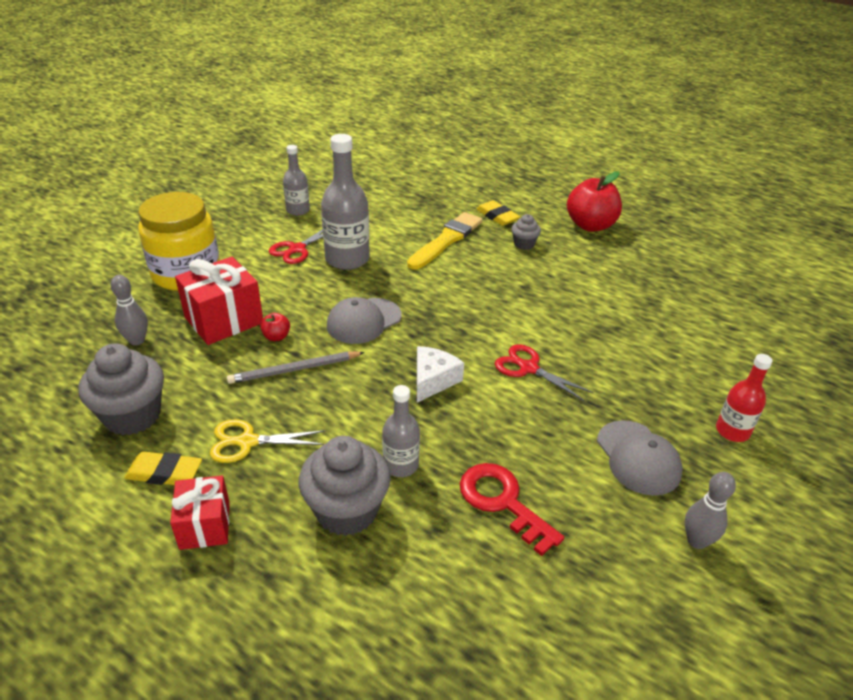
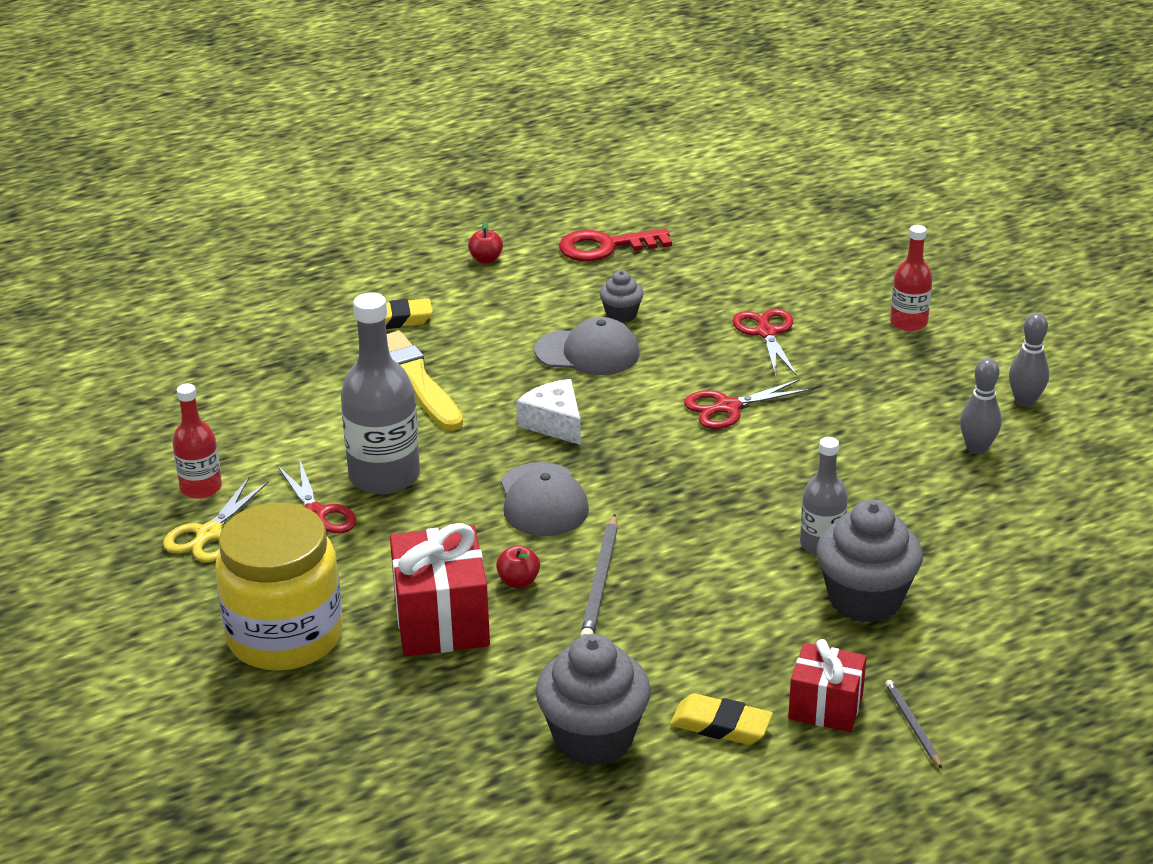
camera: 60 degrees left, 5 degrees down
grey bowling pin [110,275,148,346] -> grey bowling pin moved to [960,358,1002,454]
yellow eraser [124,452,202,485] -> yellow eraser turned 75 degrees clockwise [670,693,773,745]
yellow scissors [210,419,325,463] -> yellow scissors moved to [163,477,269,562]
grey bottle [283,145,310,216] -> red bottle [172,384,222,499]
white cheese [417,346,464,403] -> white cheese moved to [516,379,581,445]
red key [460,463,564,556] -> red key moved to [559,228,672,261]
grey cupcake [511,214,541,250] -> grey cupcake moved to [600,271,644,323]
red apple [567,171,622,231] -> red apple [468,222,503,263], size x0.44
grey cap [597,420,683,496] -> grey cap moved to [535,317,639,375]
none -> red scissors [732,308,797,376]
none -> grey pencil [885,680,942,769]

